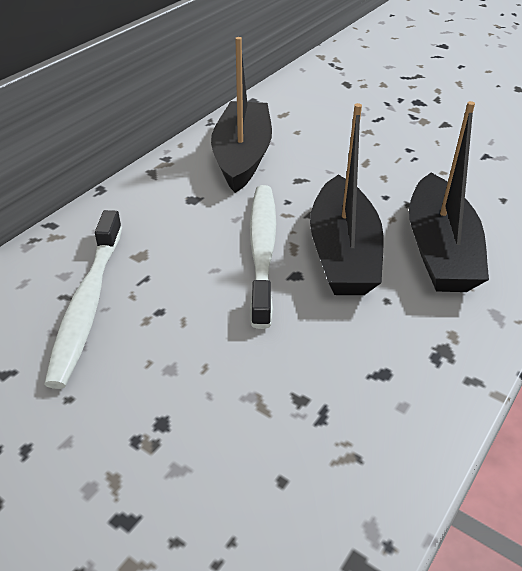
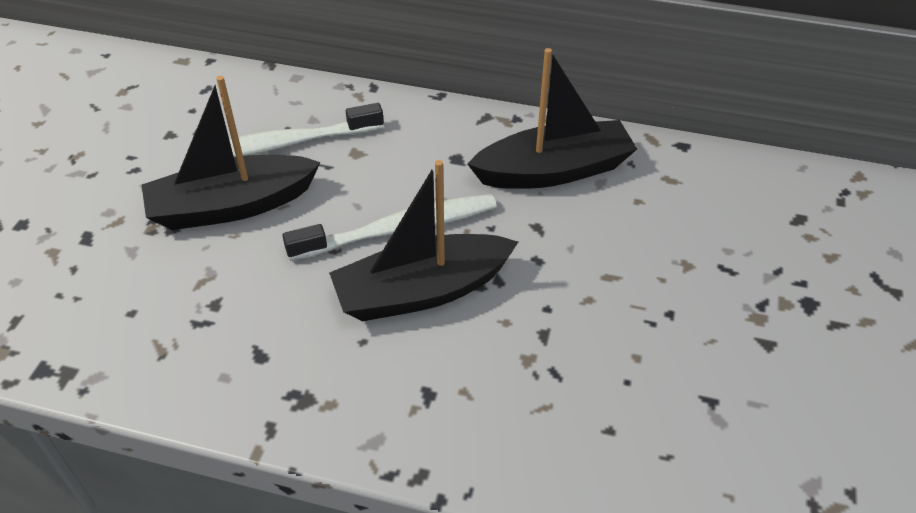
camera: 70 degrees right, 5 degrees up
black boat [409,101,489,292] -> black boat moved to [142,76,321,230]

